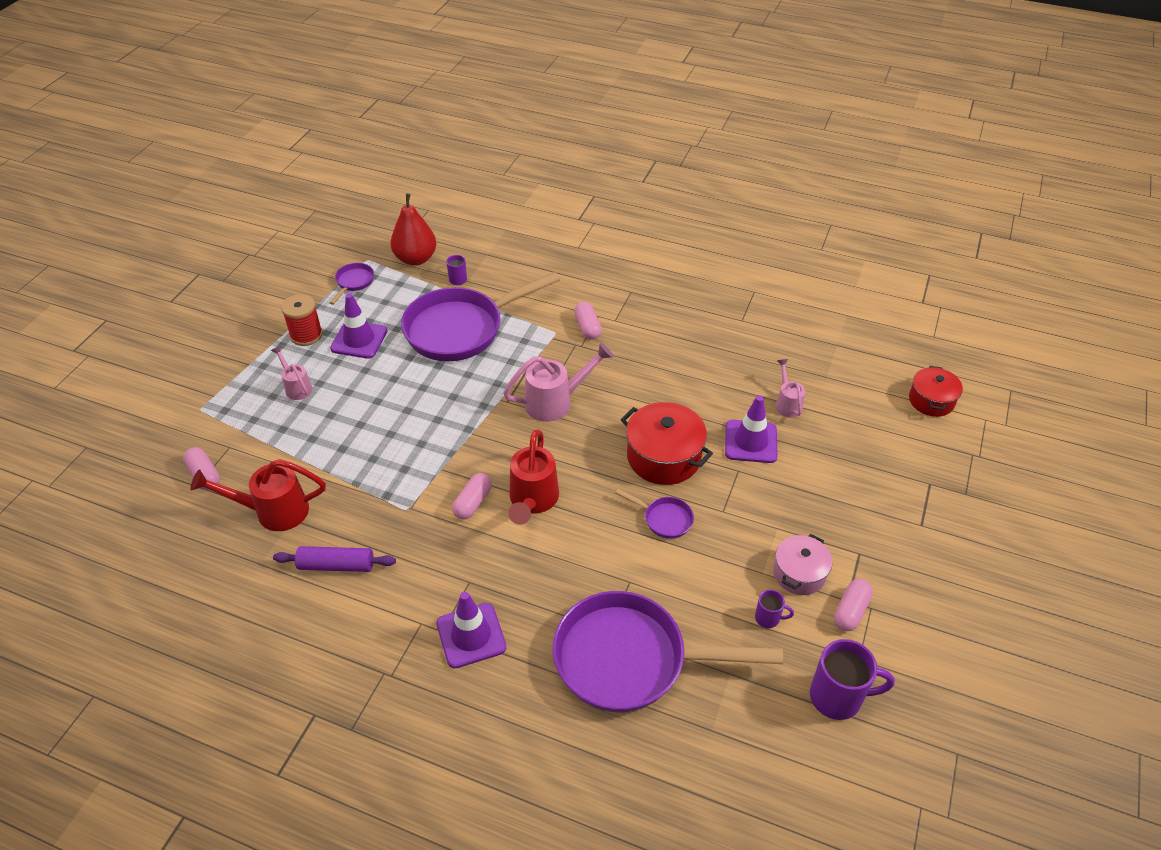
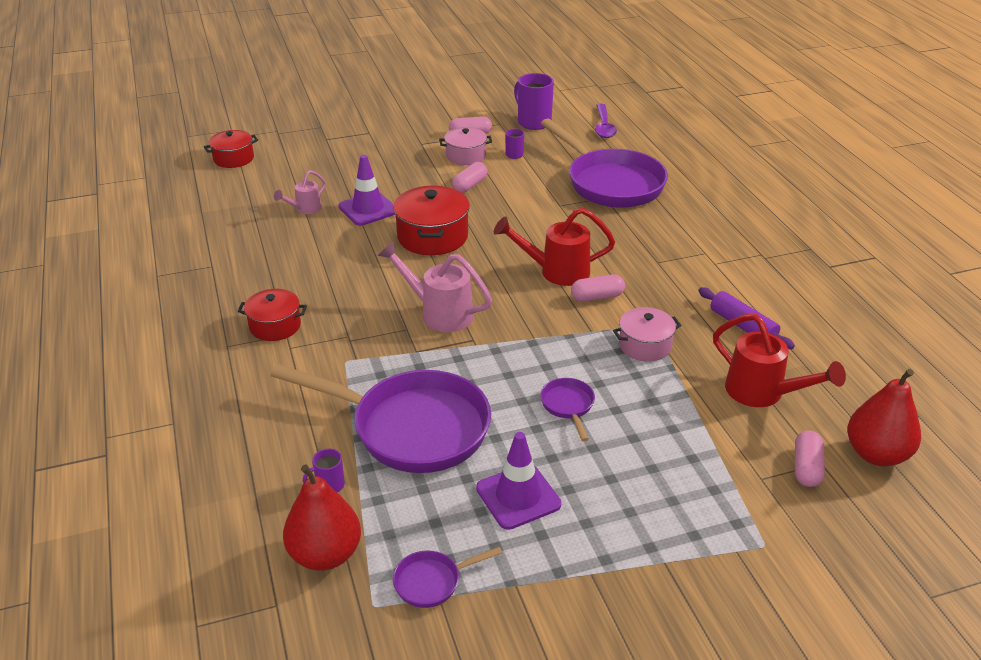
camera: 130 degrees left, 10 degrees down
pink watering can [271,346,313,400] -> none
red spool [281,294,323,346] -> none
purple traffic cone [436,592,506,668] -> none
red watering can [508,429,559,525] -> red watering can turned 150 degrees counterclockwise [494,208,615,286]
pink capsule [574,302,602,339] -> pink capsule moved to [452,162,488,193]
purple pan [615,489,694,539] -> purple pan moved to [540,378,595,441]
none -> red pot [238,289,307,341]
none -> purple spoon [595,104,617,138]
none -> pink pot [613,307,682,362]
none -> red pear [847,369,921,466]

